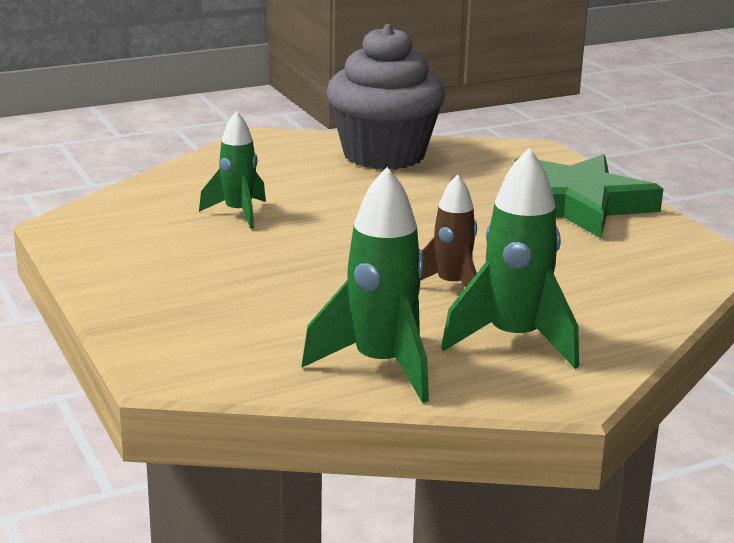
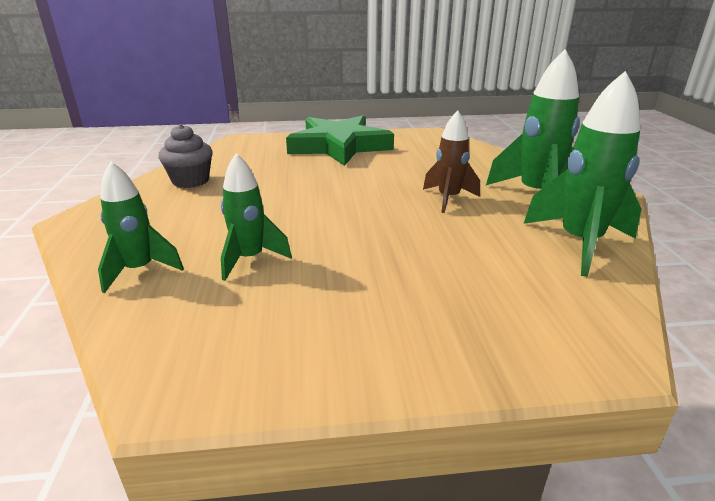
camera: 70 degrees left, 5 degrees up
grey cupcake [327,24,445,169] -> grey cupcake [158,124,213,188], size x0.51
none -> green rocket [98,161,184,293]

